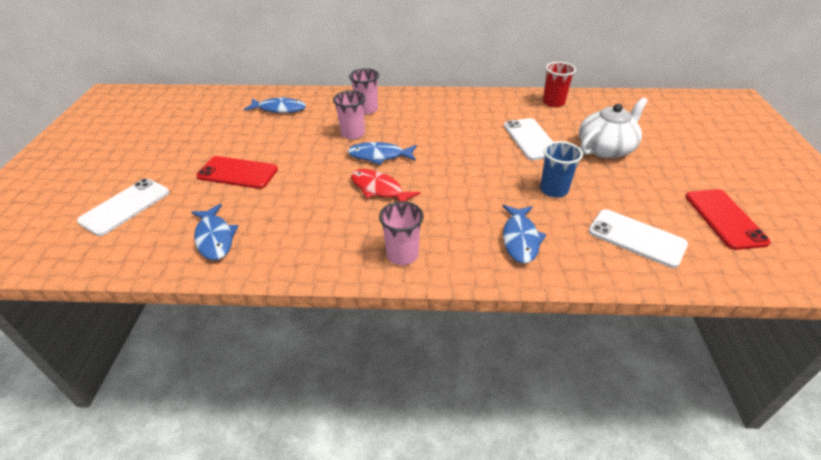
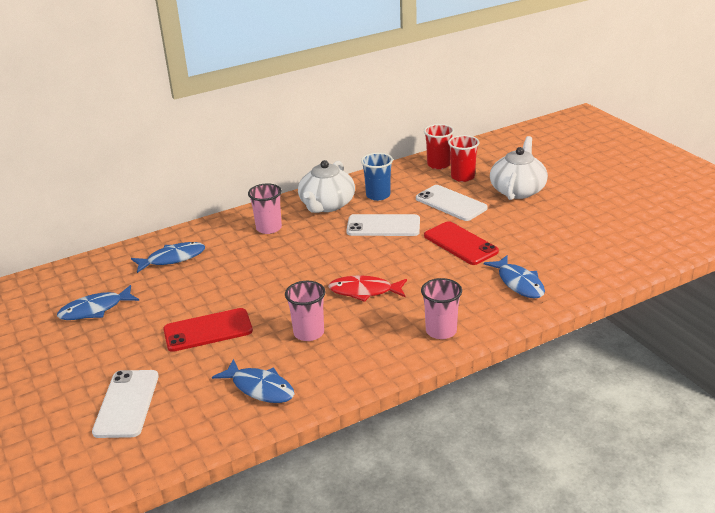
camera: 30 degrees left, 10 degrees down
pink cup [333,90,366,140] -> pink cup moved to [285,281,325,341]
blue fish [347,142,417,165] -> blue fish moved to [57,285,139,320]
blue cup [540,141,583,197] -> blue cup moved to [361,153,393,201]
white phone [588,209,688,268] -> white phone moved to [346,214,420,236]
red phone [685,189,771,250] -> red phone moved to [424,221,499,265]
none -> white teapot [298,160,355,213]
none -> red cup [448,135,479,182]

